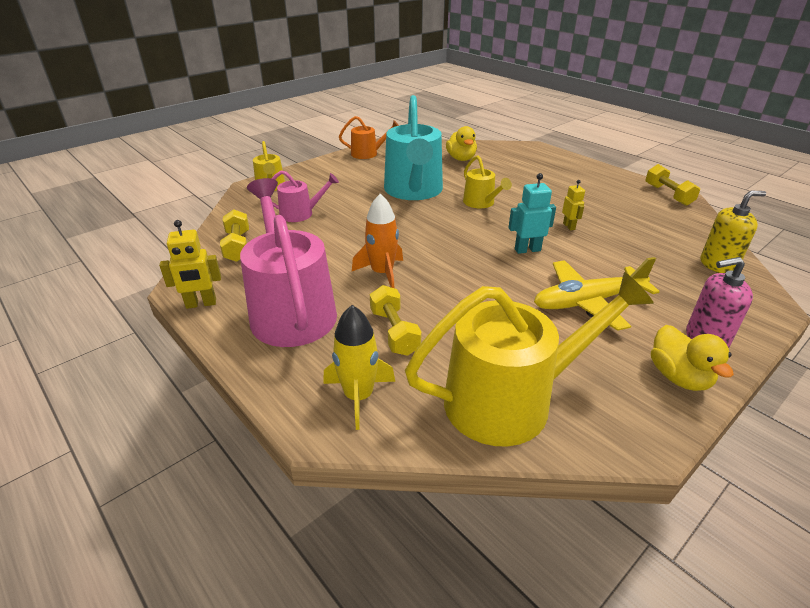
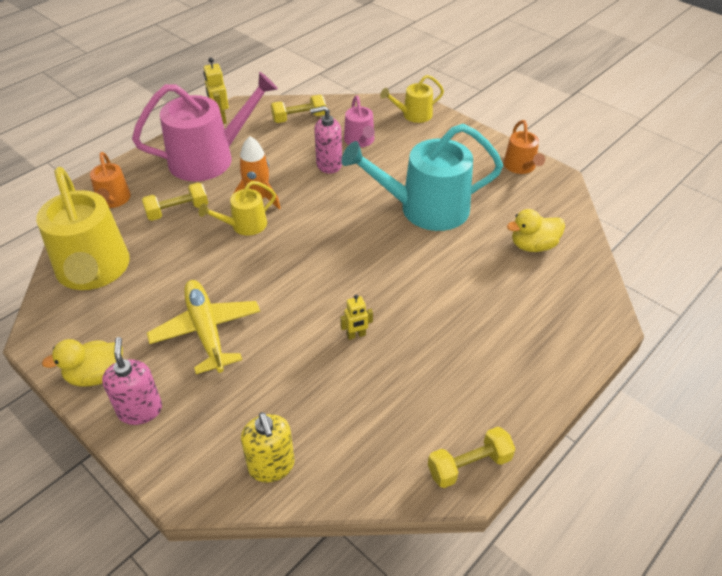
camera: 85 degrees right, 10 degrees up
yellow rocket [323,305,395,430] -> orange watering can [90,152,131,208]
yellow watering can [463,155,512,208] -> yellow watering can moved to [199,181,276,235]
turquoise robot [508,173,556,254] -> none
none -> pink soap dispenser [310,106,342,174]

